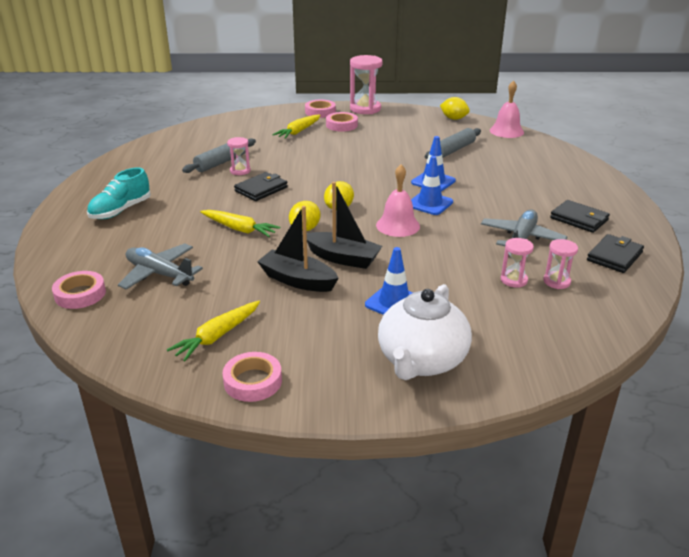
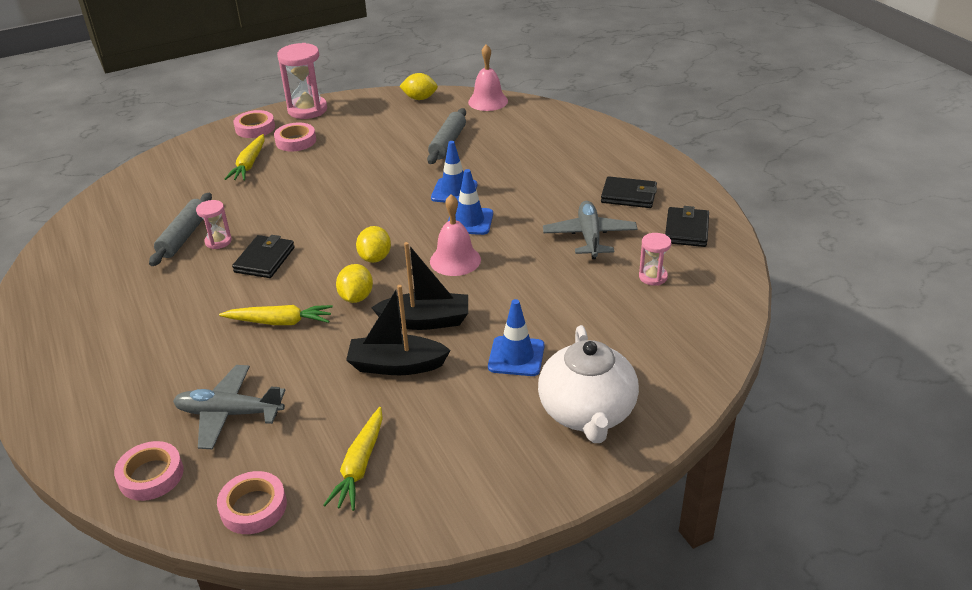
camera: 25 degrees left, 5 degrees up
turquoise shoe [87,167,151,219] -> none
pink tape [223,352,282,402] -> pink tape moved to [217,471,287,534]
pink hourglass [501,238,534,288] -> none

